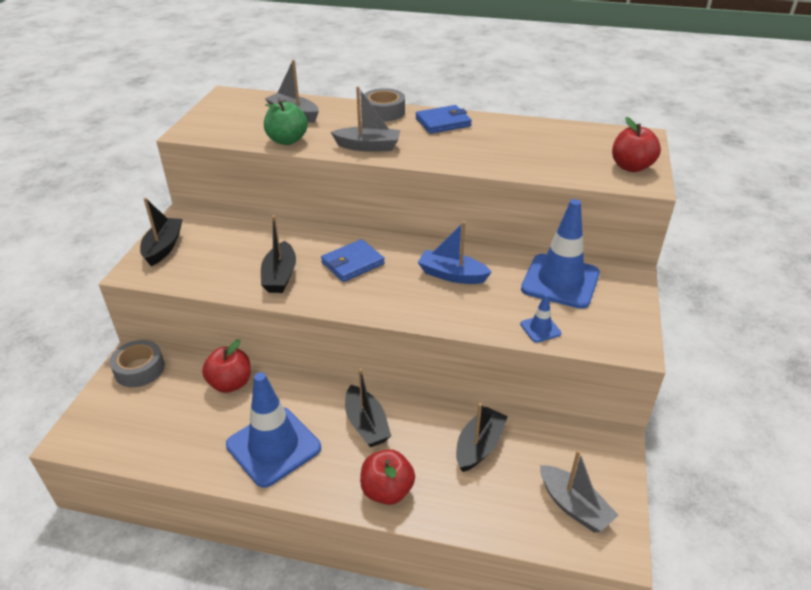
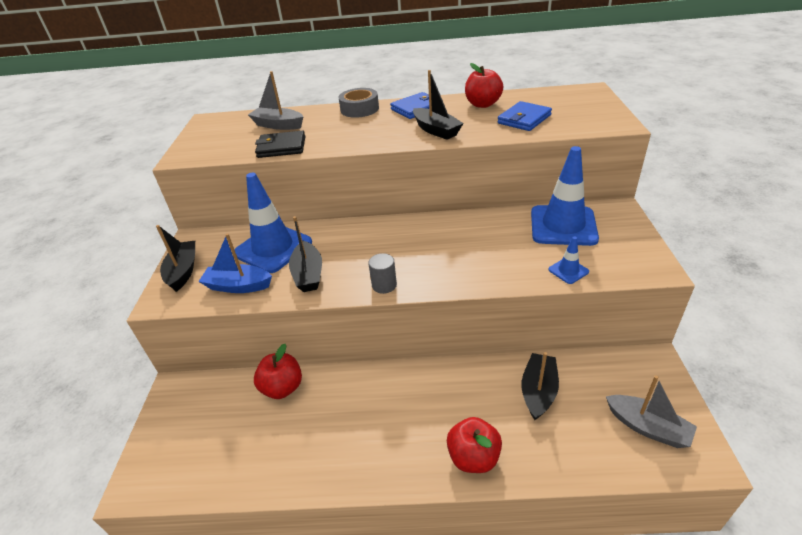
camera: 10 degrees left, 0 degrees up
grey tape [110,340,165,387] -> none
blue traffic cone [226,372,321,488] -> blue traffic cone moved to [234,173,312,273]
green apple [264,100,308,145] -> black wallet [255,130,305,158]
blue wallet [321,239,385,282] -> blue wallet moved to [497,101,552,131]
grey boat [331,86,400,152] -> none
black boat [345,368,391,447] -> black boat moved to [413,70,464,140]
blue boat [418,221,492,284] -> blue boat moved to [198,233,272,293]
red apple [612,117,661,172] -> red apple moved to [465,63,503,108]
none -> grey cylinder [368,253,397,294]

